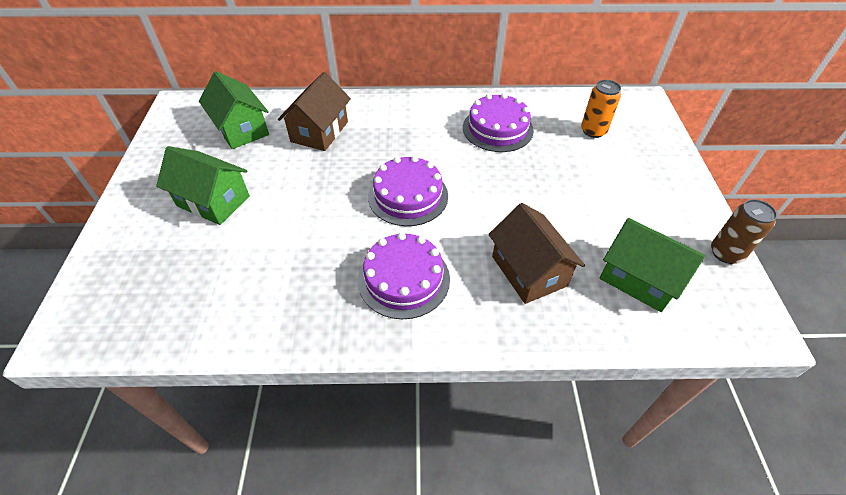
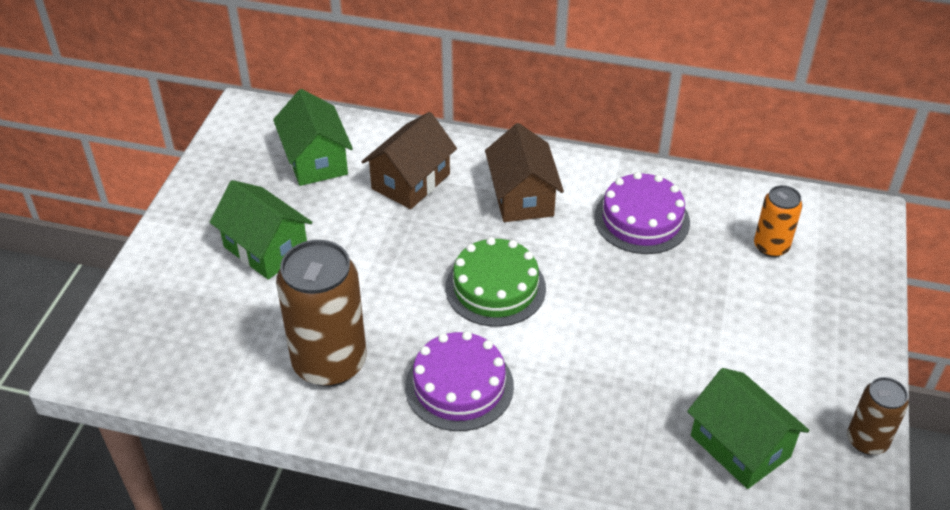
camera: 15 degrees right, 5 degrees down
purple cake [368,156,448,226] -> green cake [445,237,546,327]
brown house [488,203,585,304] -> brown house moved to [485,123,564,222]
none -> brown can [276,240,366,387]

